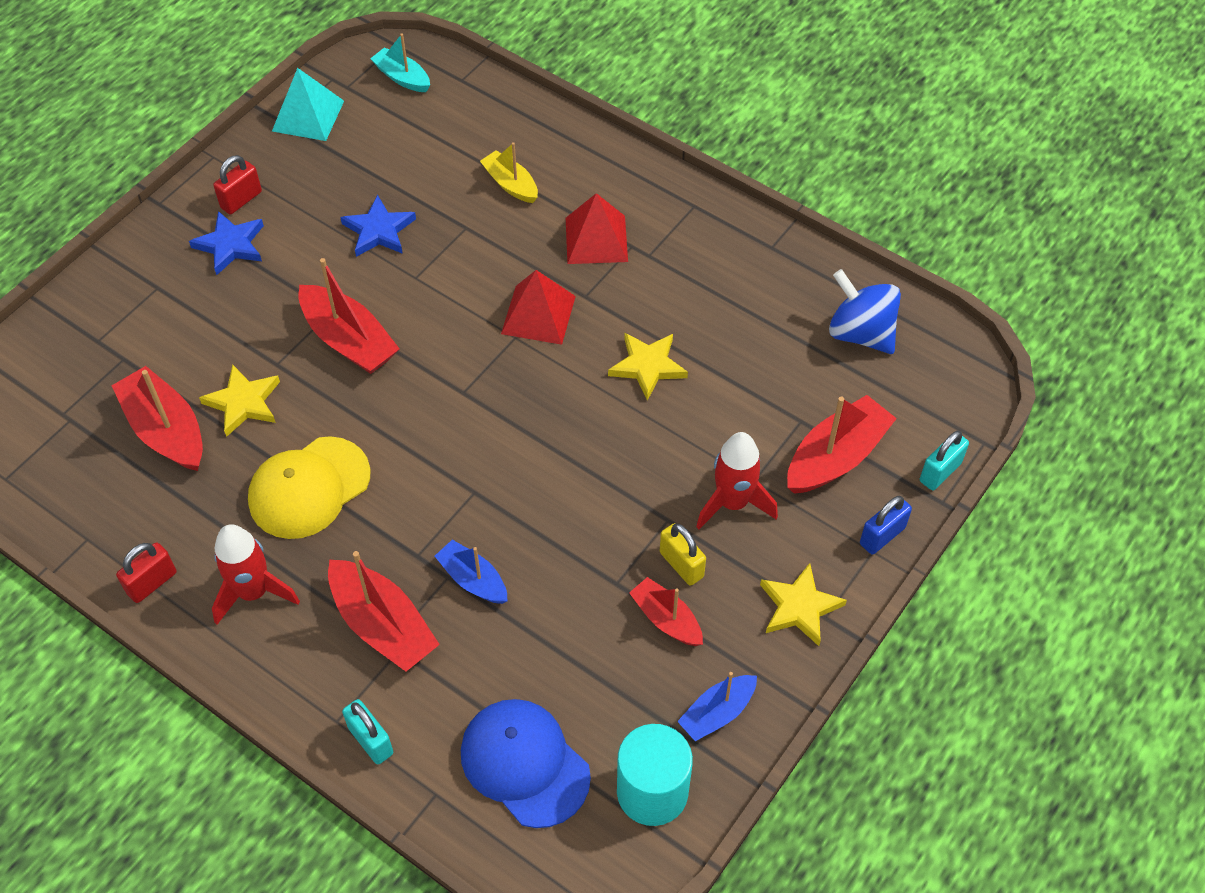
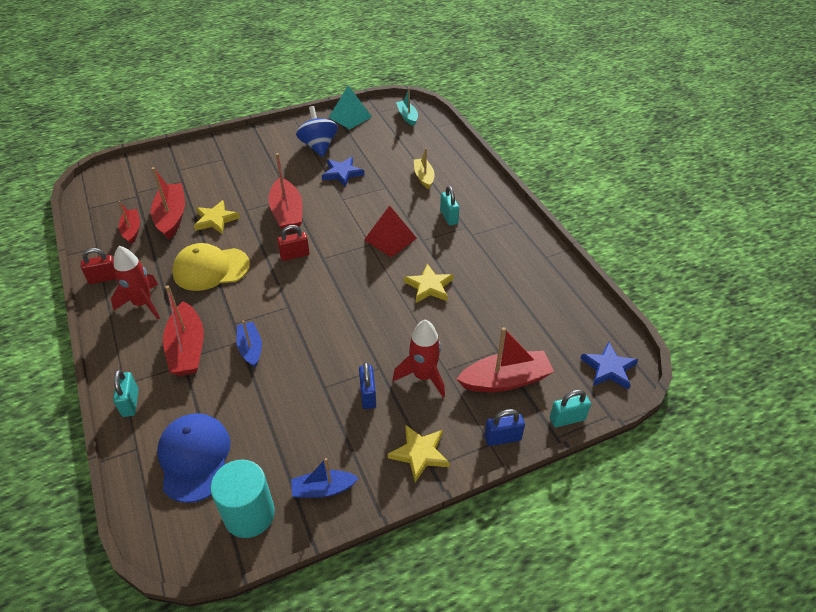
camera: 30 degrees right, 10 degrees down
blue star [189,211,264,275] -> blue star moved to [580,342,638,390]
red padlock [213,155,262,214] -> red padlock moved to [277,225,310,261]
red pyramid [566,193,628,264] -> turquoise padlock [440,186,459,226]
red boat [629,577,703,646] -> red boat moved to [118,201,140,245]
yellow padlock [660,523,706,586] -> blue padlock [359,362,376,409]
blue spinning top [829,269,901,354] -> blue spinning top moved to [296,106,338,157]

